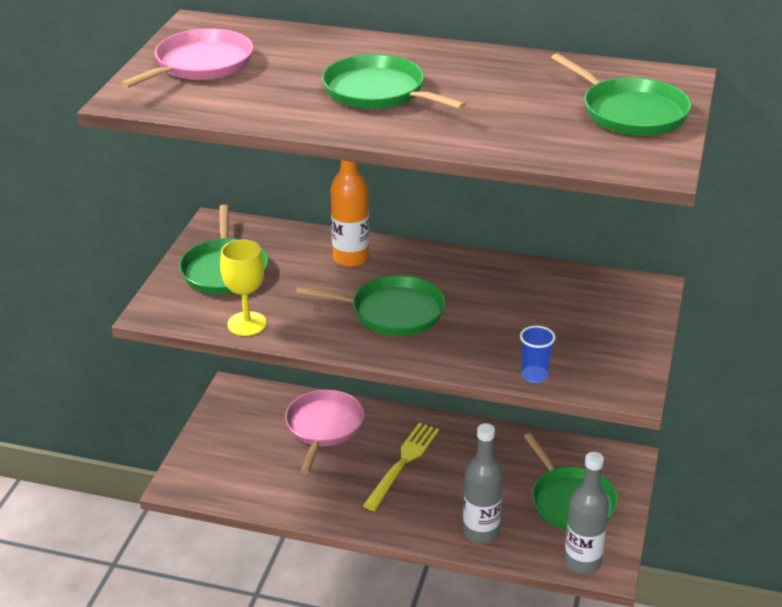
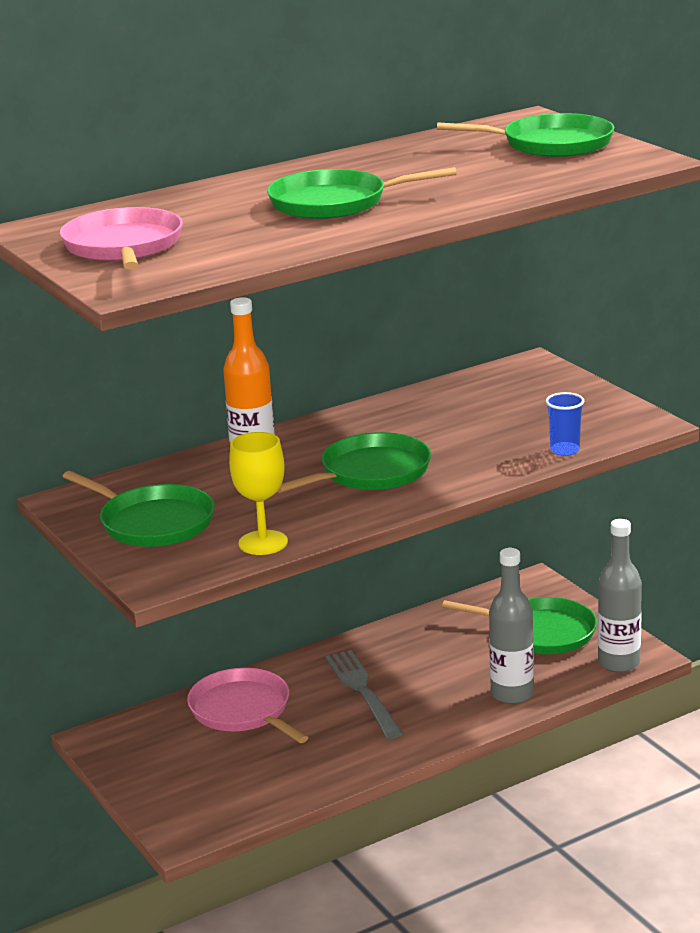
camera: 45 degrees left, 10 degrees down
yellow fork [363,423,439,511] -> grey fork [325,650,403,739]

